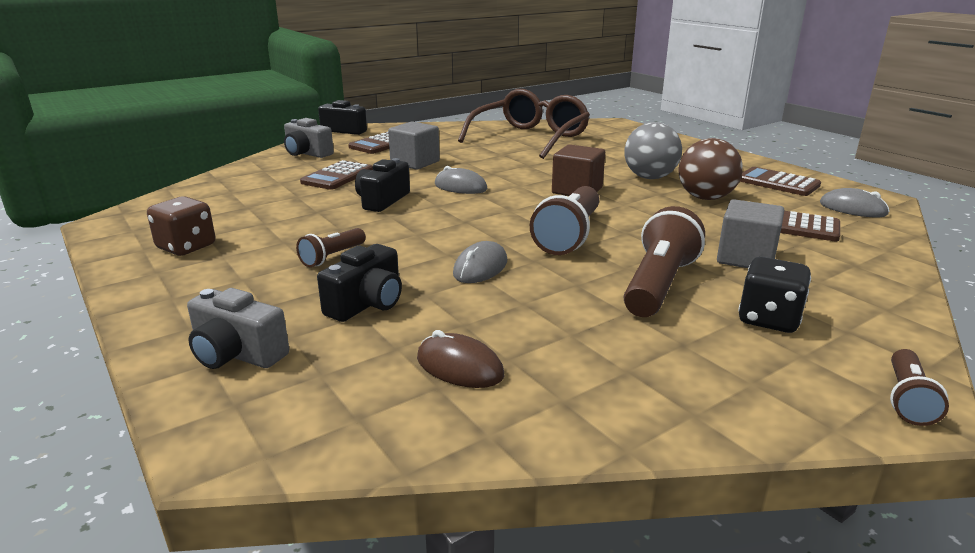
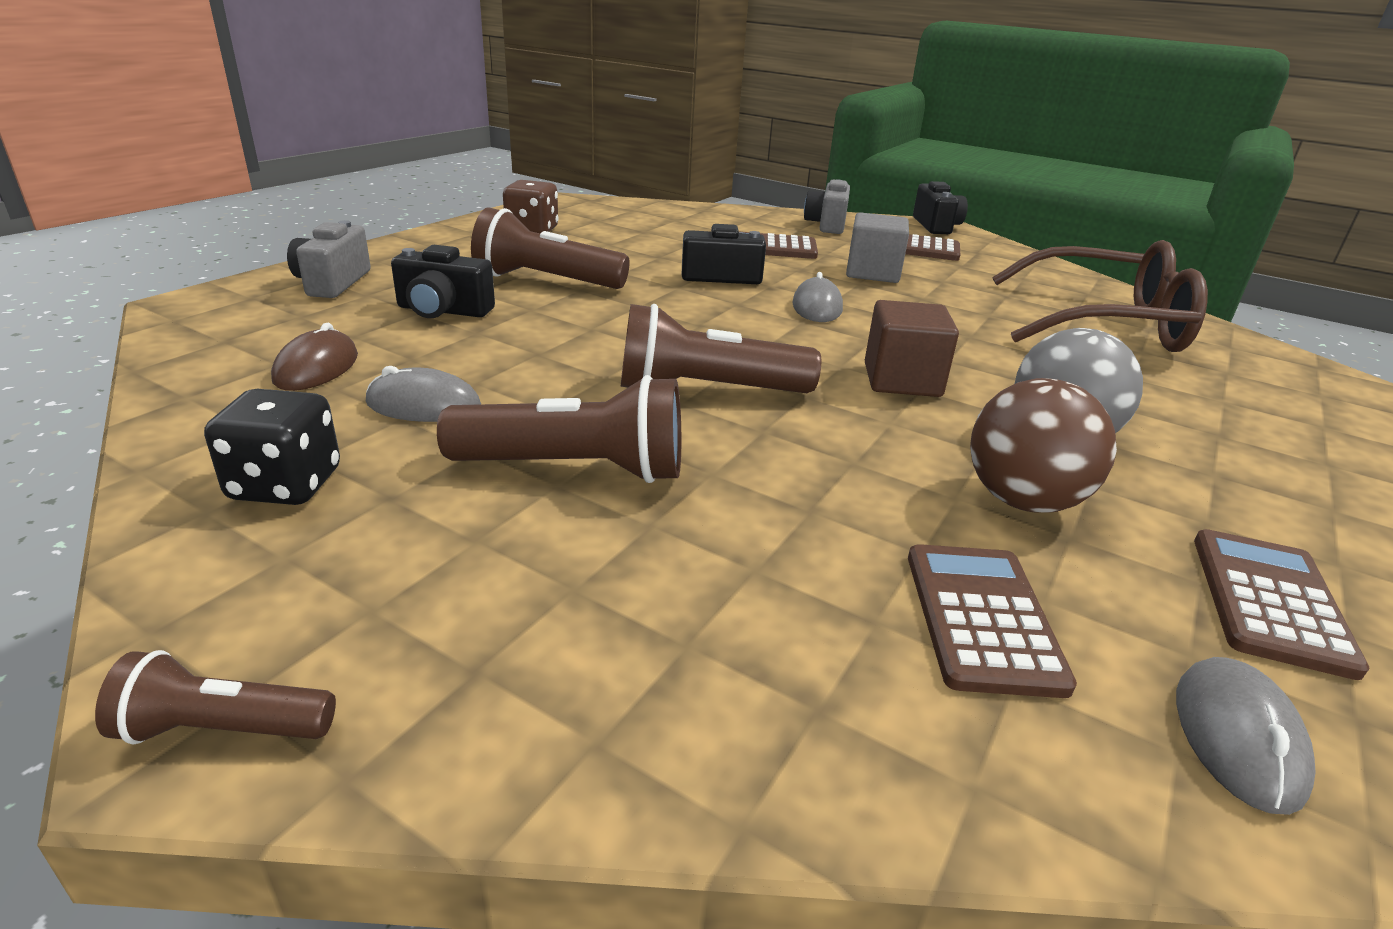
camera: 65 degrees right, 5 degrees up
brown flashlight [296,228,366,267] -> brown flashlight [471,207,630,289], size x1.84
grey mouse [453,241,507,283] -> grey mouse moved to [366,366,481,422]
grey cube [717,199,784,268] -> none
black dice [738,257,811,333] -> black dice moved to [204,389,340,505]

